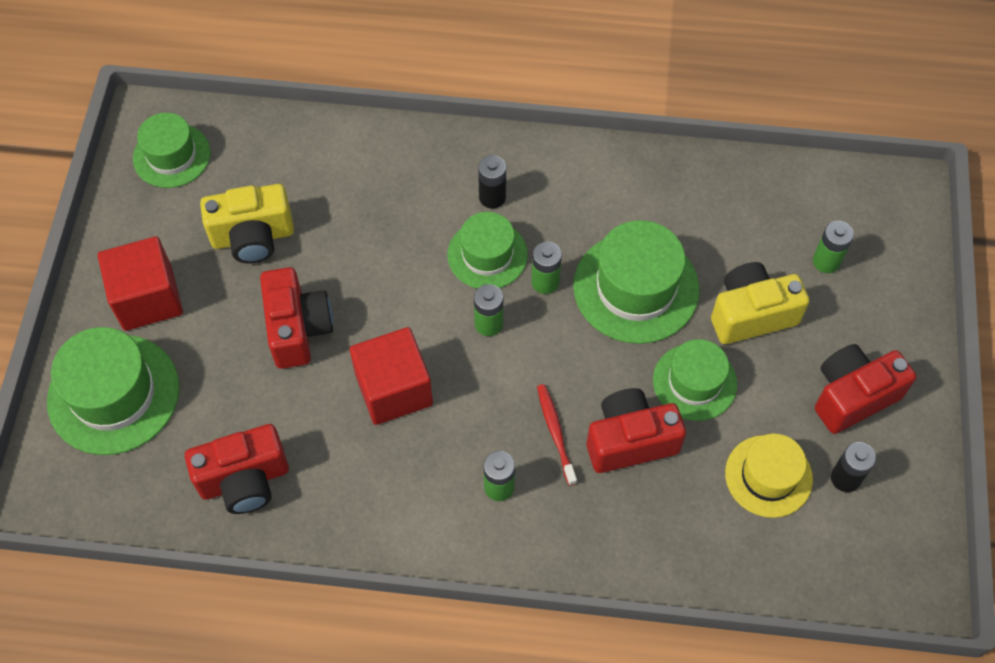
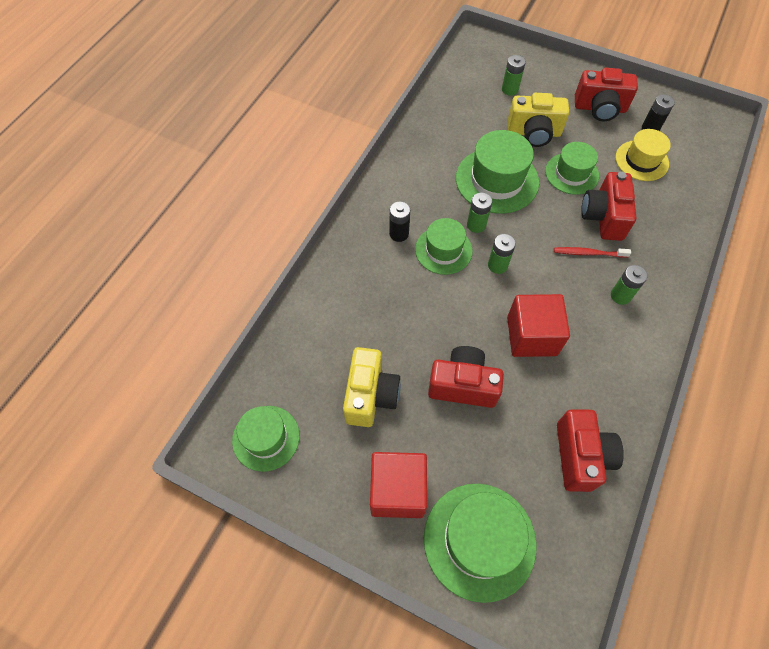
camera: 70 degrees left, 0 degrees up
yellow camera [711,262,810,344] -> yellow camera turned 90 degrees counterclockwise [508,93,569,147]
red camera [815,344,916,434] -> red camera turned 75 degrees counterclockwise [575,68,638,121]

